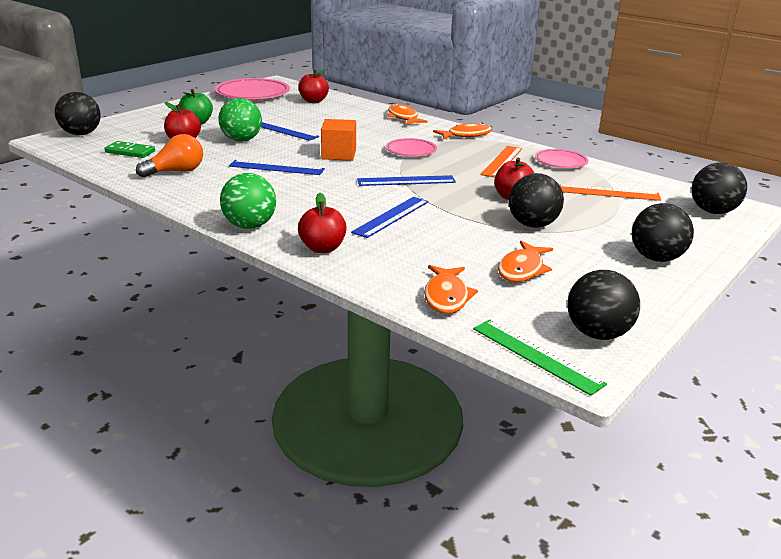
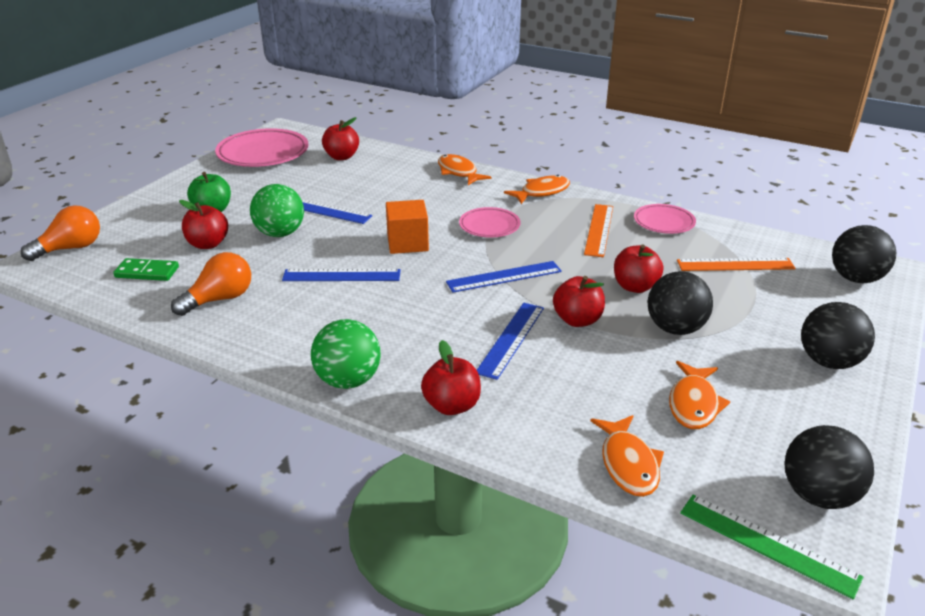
camera: 10 degrees left, 5 degrees up
black ball [55,92,101,135] -> orange light bulb [21,205,100,261]
none -> red apple [553,276,605,327]

